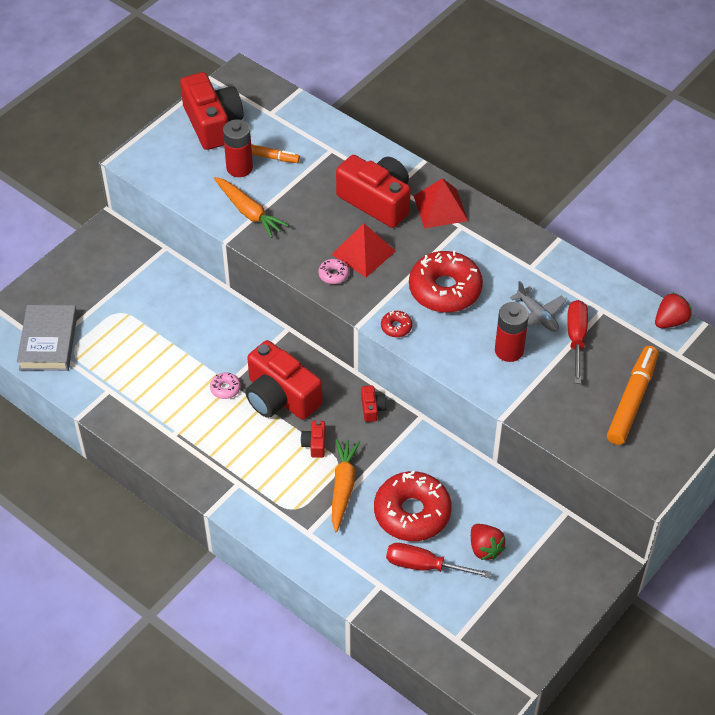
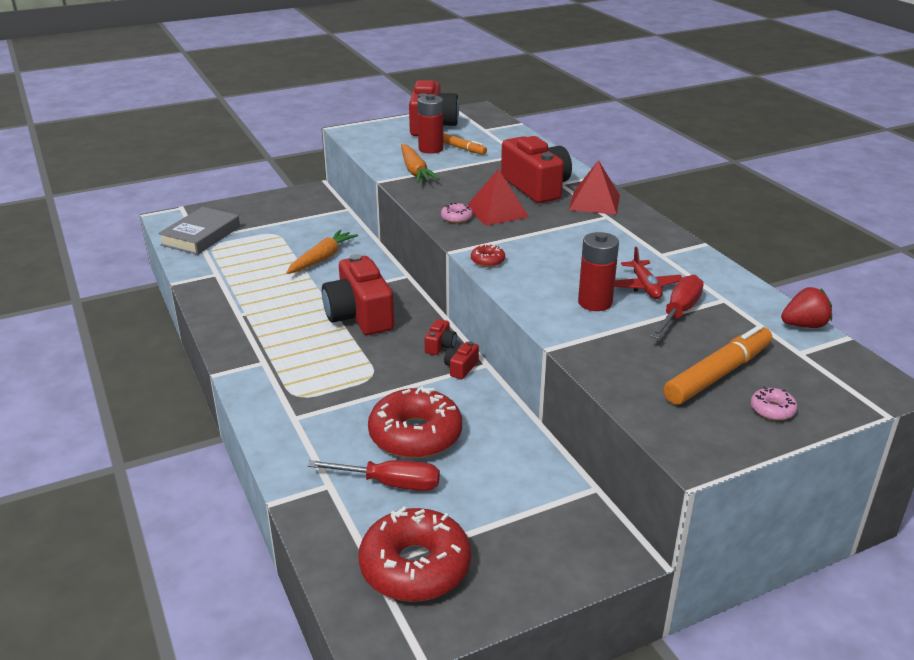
camera: 25 degrees right, 20 degrees down
pink donut [210,373,241,399] -> pink donut moved to [751,387,798,421]
red camera [301,421,325,458] -> red camera moved to [444,341,479,379]
orange carrot [332,439,361,532] -> orange carrot moved to [286,230,358,274]
red screwdriver [386,543,491,578] -> red screwdriver turned 150 degrees clockwise [307,460,440,491]
red donut [409,250,483,313] -> red donut moved to [359,506,471,602]
red strawberry [471,524,506,560] -> none
grey plane [510,281,566,332] -> red plane [614,247,683,299]

